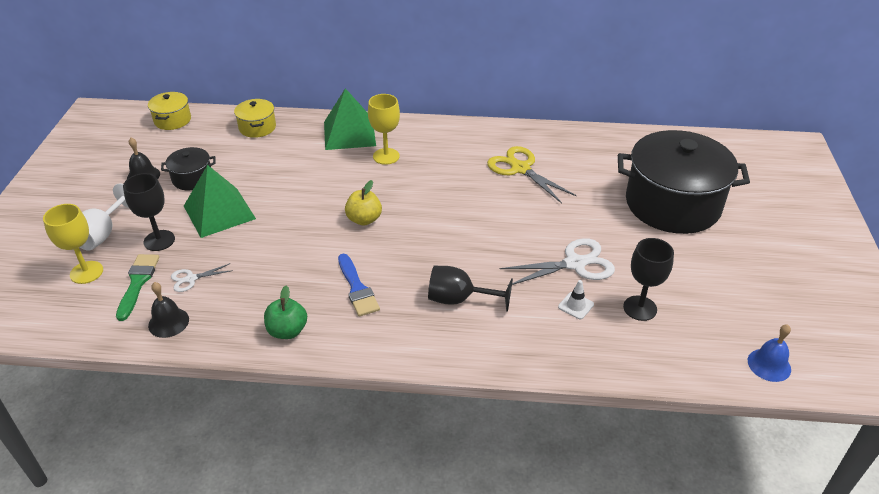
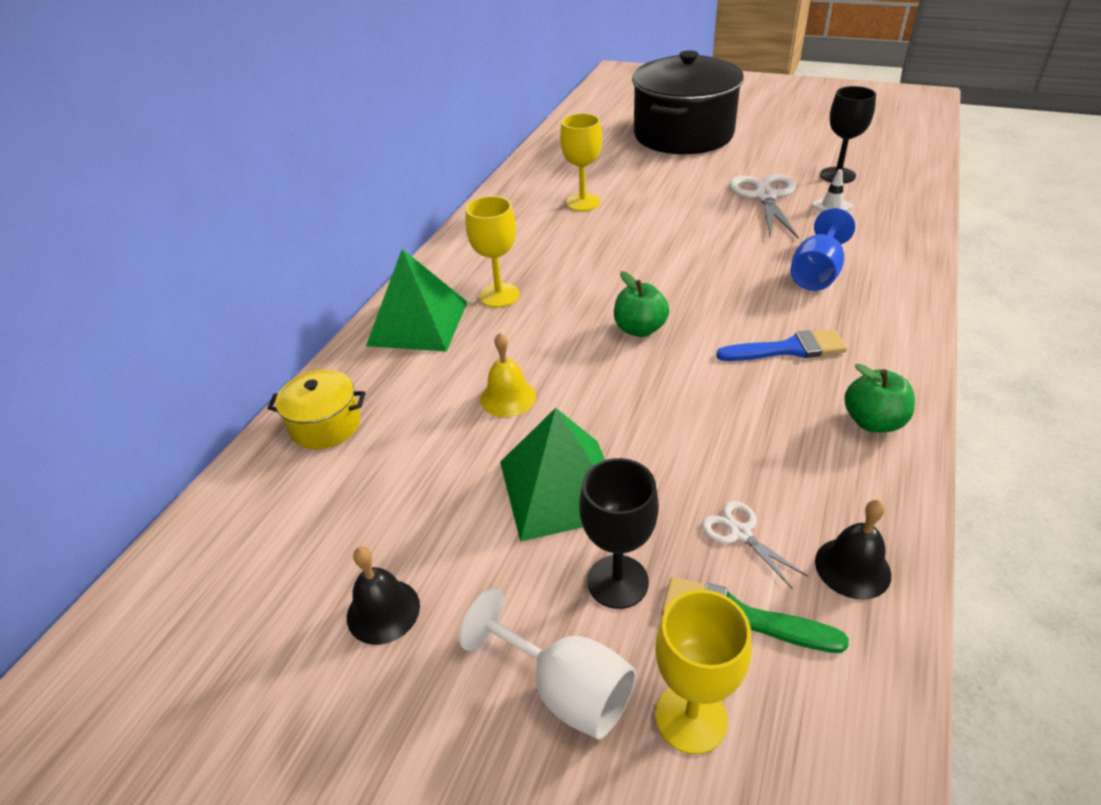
camera: 70 degrees left, 0 degrees up
yellow pot [148,92,191,130] -> none
black pot [161,147,216,190] -> none
white scissors [171,263,233,292] -> white scissors turned 150 degrees clockwise [702,501,809,588]
yellow apple [345,180,382,226] -> green apple [614,271,669,337]
black goblet [428,266,513,312] -> blue goblet [791,208,855,291]
yellow scissors [487,146,577,204] -> yellow goblet [560,113,602,211]
blue bell [748,324,791,382] -> none
none -> yellow bell [480,333,536,417]

